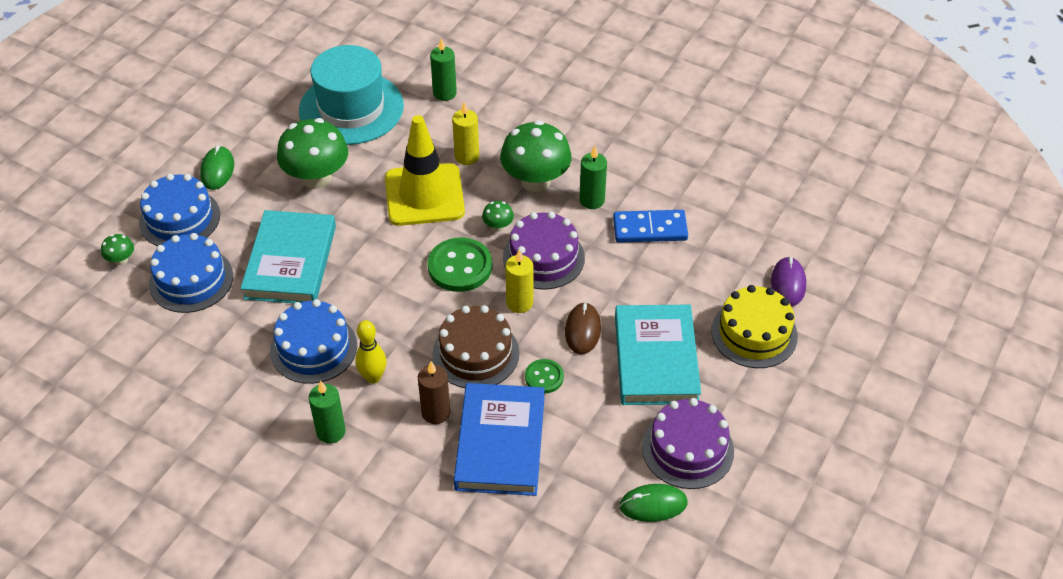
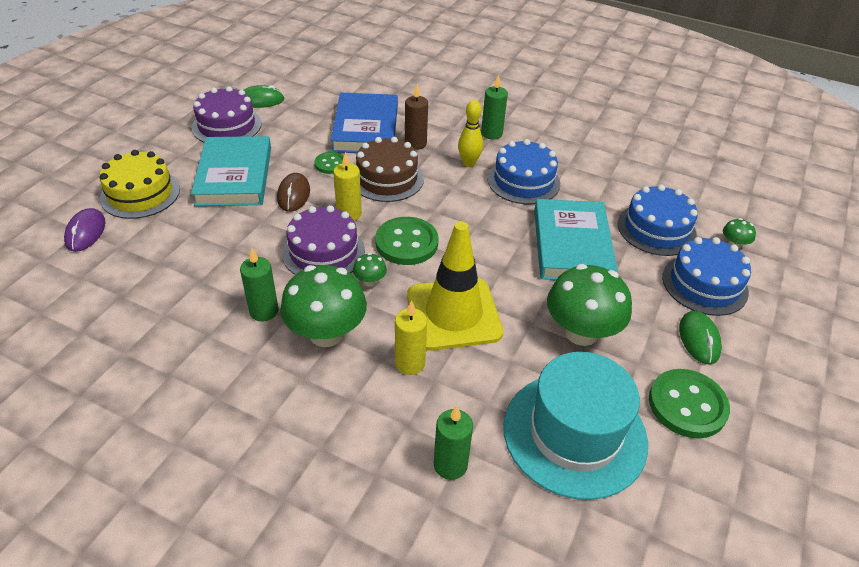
camera: 175 degrees right, 5 degrees down
blue domino [613,210,688,243] -> none
none -> green button [649,369,730,438]

